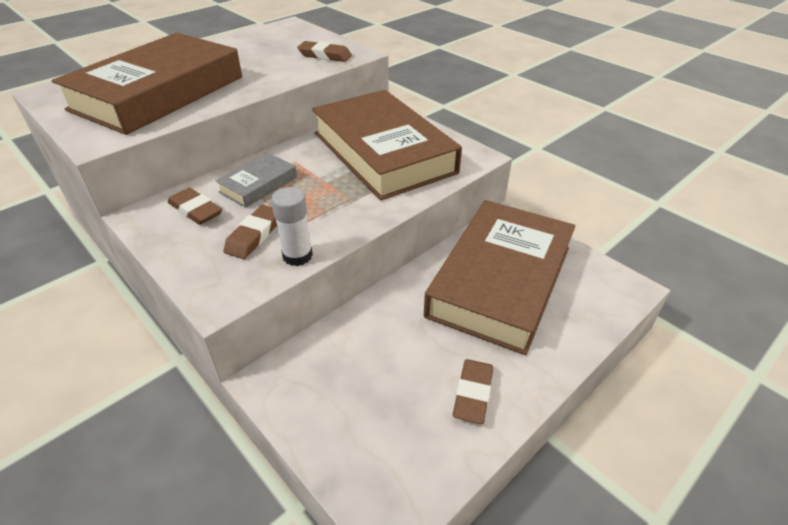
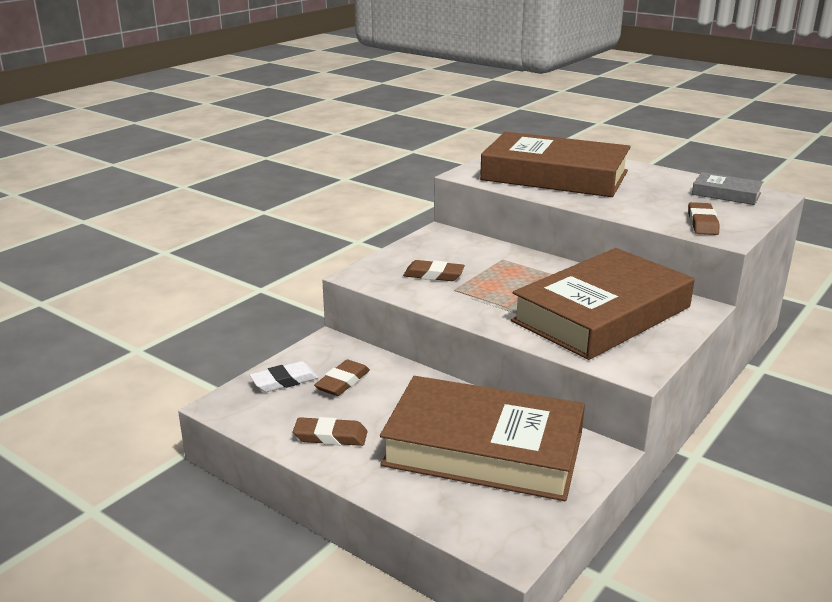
camera: 80 degrees right, 15 degrees down
brown eraser [168,188,222,225] -> brown eraser moved to [314,360,370,396]
grey book [216,153,297,208] -> grey book moved to [692,172,763,205]
white glue stick [271,187,313,266] -> none
none -> white eraser [250,361,318,392]

